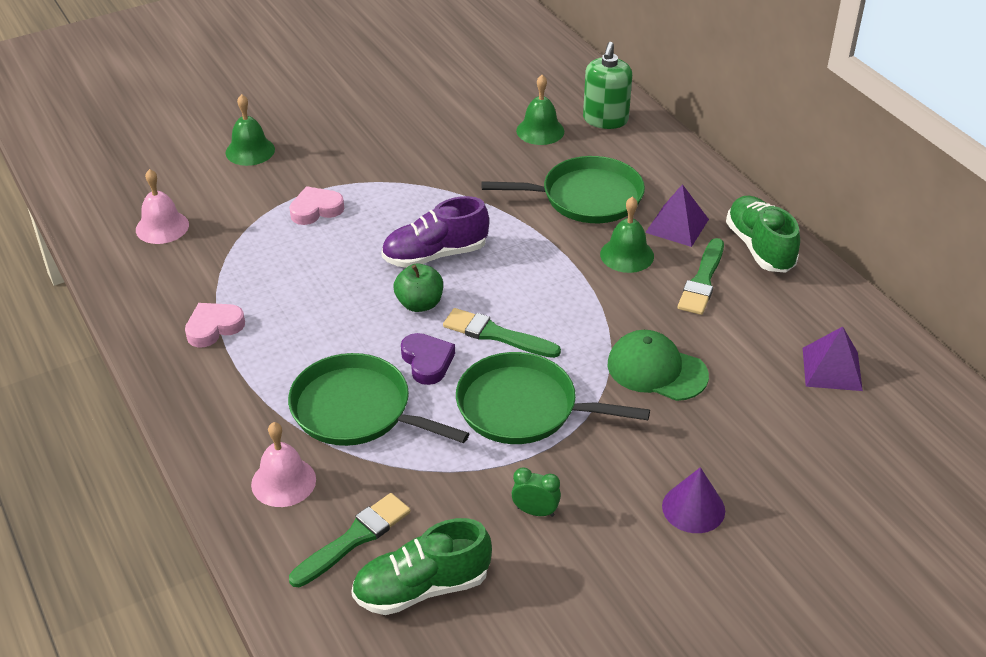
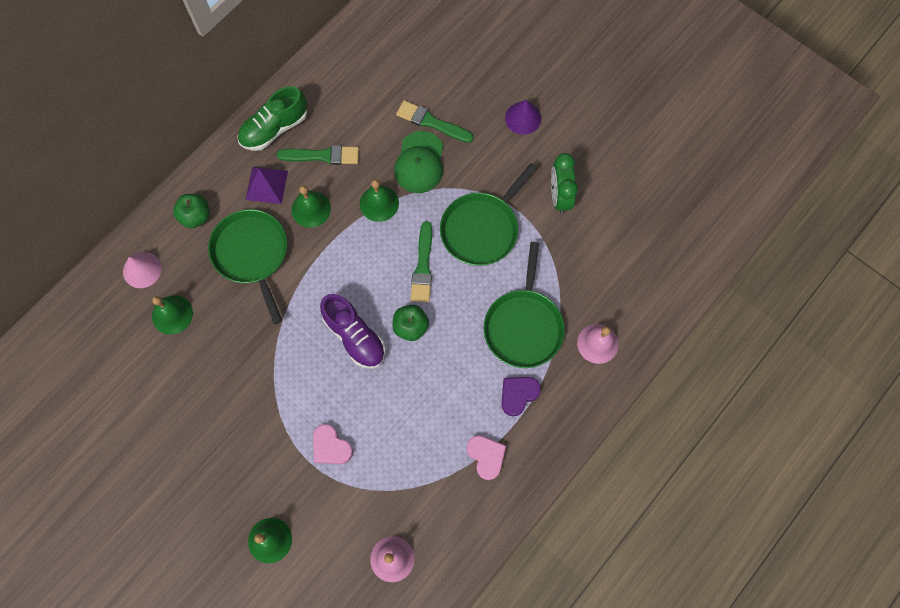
camera: 110 degrees left, 30 degrees up
pink heart [185,303,245,347] -> pink heart turned 150 degrees counterclockwise [466,435,506,480]
green brush [289,493,411,587] -> green brush moved to [396,100,473,143]
green shoe [351,518,492,615] -> none
purple heart [401,333,455,385] -> purple heart moved to [501,377,541,416]
green pan [456,352,650,444] -> green pan turned 45 degrees clockwise [440,163,537,266]
green clock [511,467,561,517] -> green clock [551,153,578,214], size x1.68
green soap dispenser [583,42,632,129] -> pink cone [123,252,162,288]
purple pyramid [803,327,863,391] -> none
none -> green apple [173,194,210,228]
none -> green bell [360,179,399,222]

